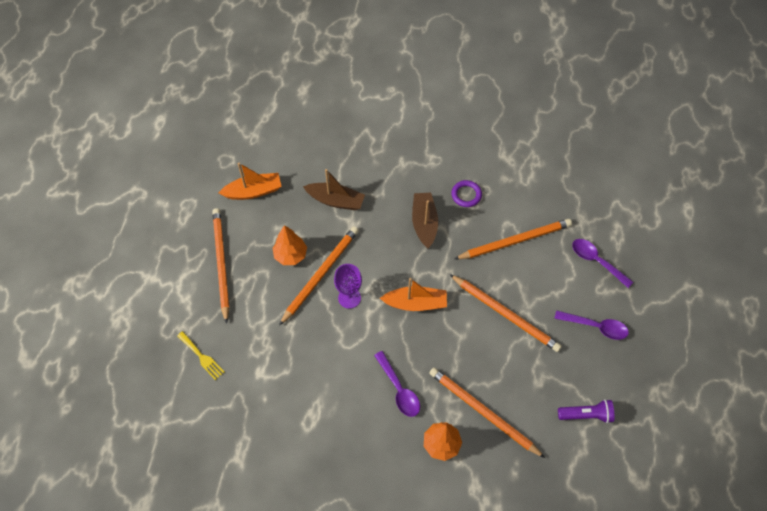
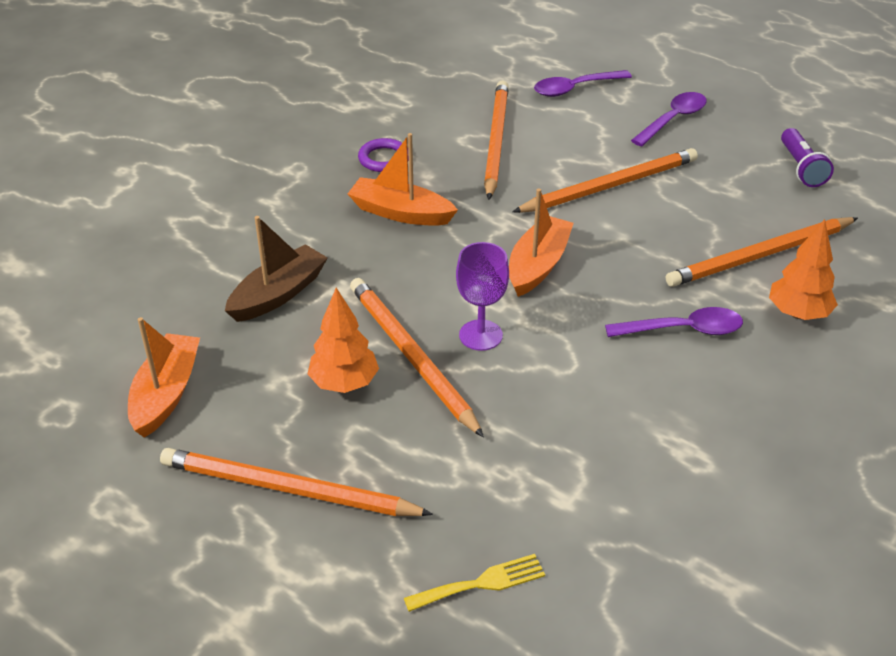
camera: 65 degrees left, 20 degrees down
brown boat [412,193,438,248] -> orange boat [348,133,458,226]
purple flashlight [558,399,614,423] -> purple flashlight turned 150 degrees clockwise [781,128,834,187]

